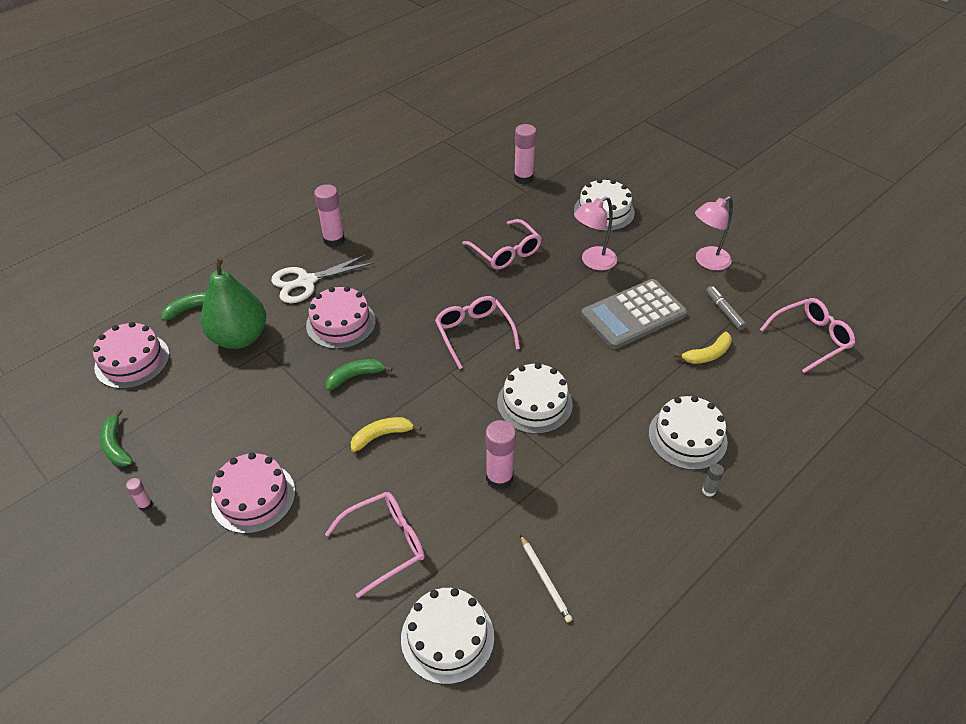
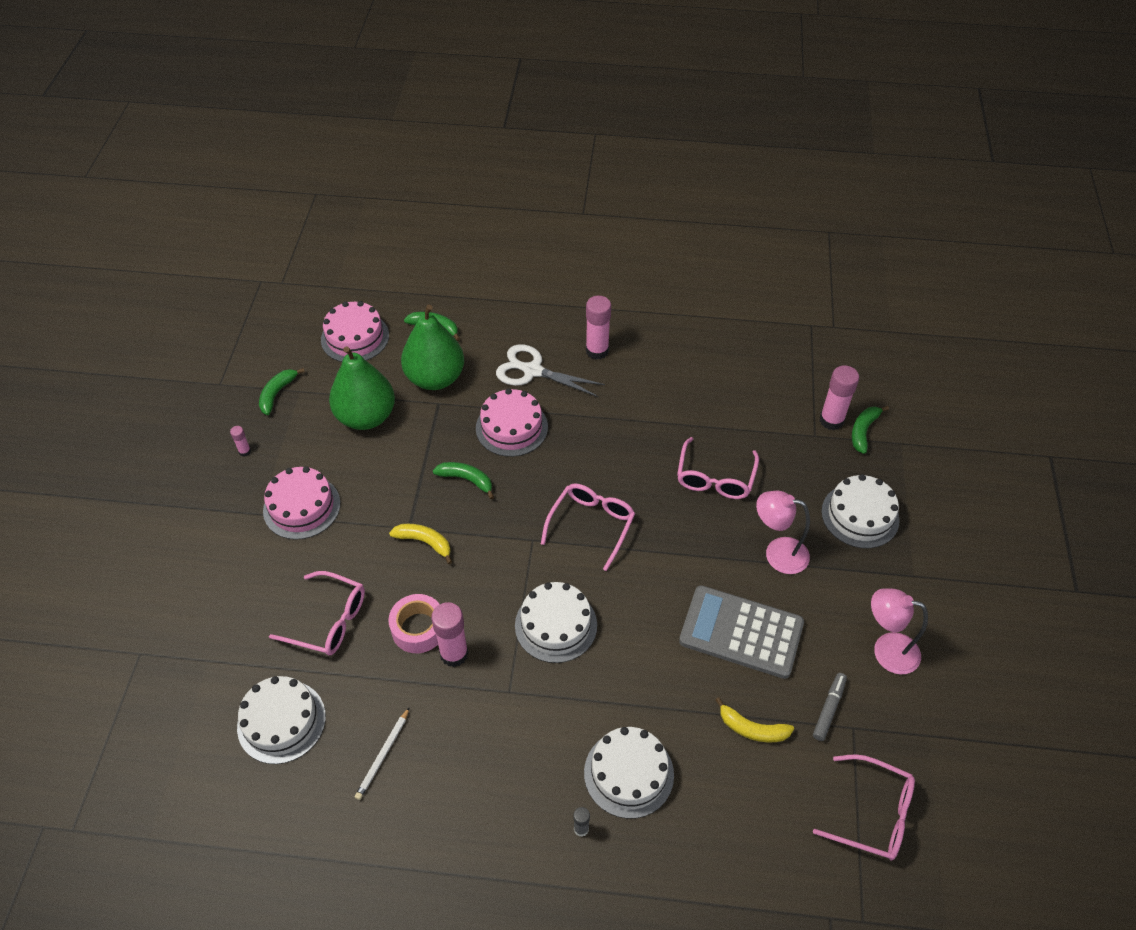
camera: 50 degrees right, 5 degrees up
none -> green pear [329,346,395,430]
none -> pink tape [388,594,440,653]
none -> green banana [852,406,889,454]

